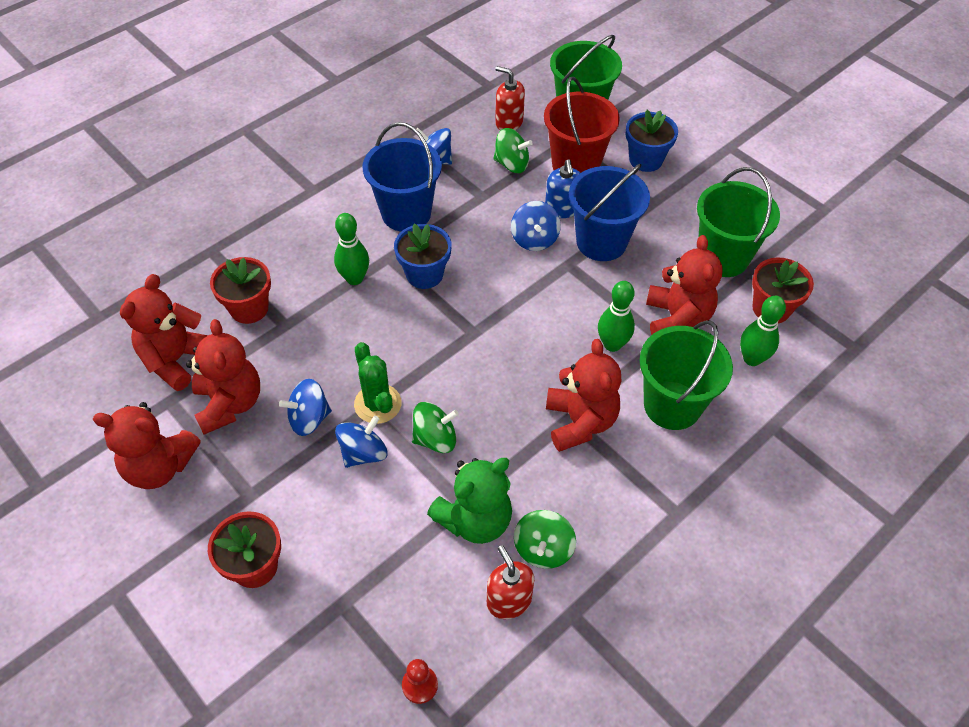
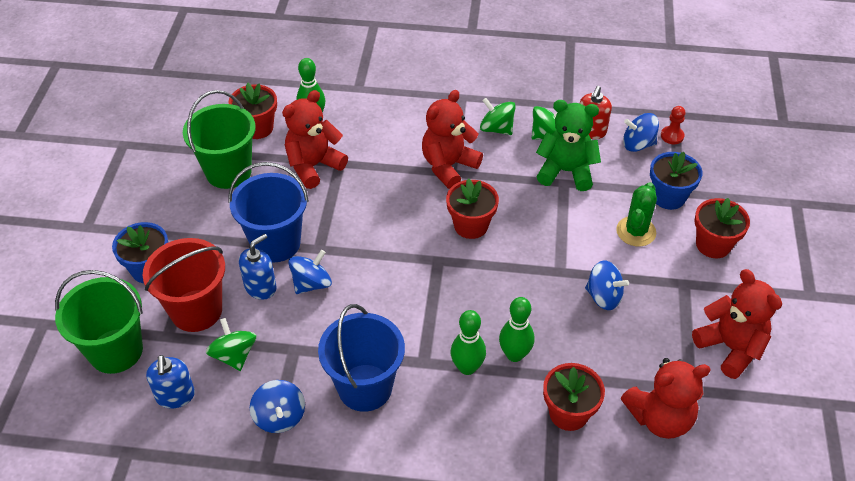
camera: 130 degrees left, 5 degrees down
red teddy bear [186,319,260,435] -> none
blue spinning top [335,416,388,468] -> blue spinning top moved to [623,113,659,152]
green cactus [354,342,402,424] -> green cactus moved to [616,182,657,246]
blue flower pot [394,223,452,289] -> blue flower pot moved to [650,152,702,210]
green spinning top [412,402,459,453] -> green spinning top moved to [480,98,516,135]
red soap dispenser [495,66,525,131] -> blue soap dispenser [146,355,195,409]
green bowling pin [598,281,635,352] -> green bowling pin moved to [499,297,534,362]
green bucket [640,320,733,430] -> none
none -> red flower pot [446,178,499,239]

